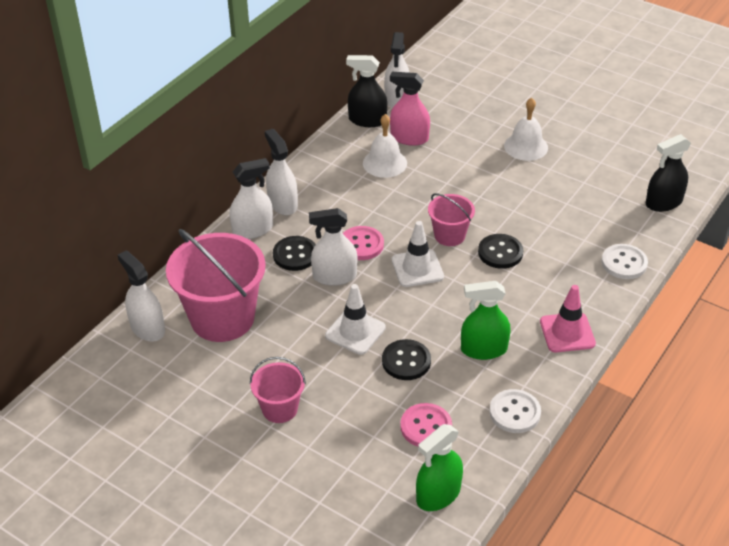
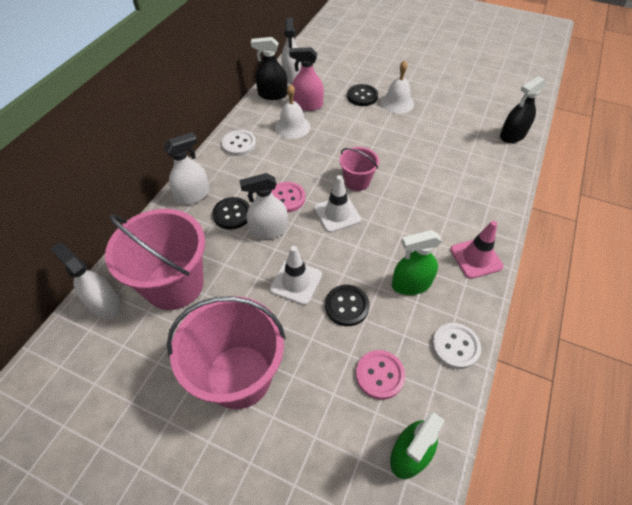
camera: 10 degrees left, 10 degrees up
pink bucket [250,357,306,423] -> pink bucket [167,296,286,409], size x1.93
white spray bottle [265,129,298,215] -> none
black button [478,234,523,269] -> black button moved to [347,84,378,106]
white button [601,244,648,279] -> white button moved to [222,130,256,156]

